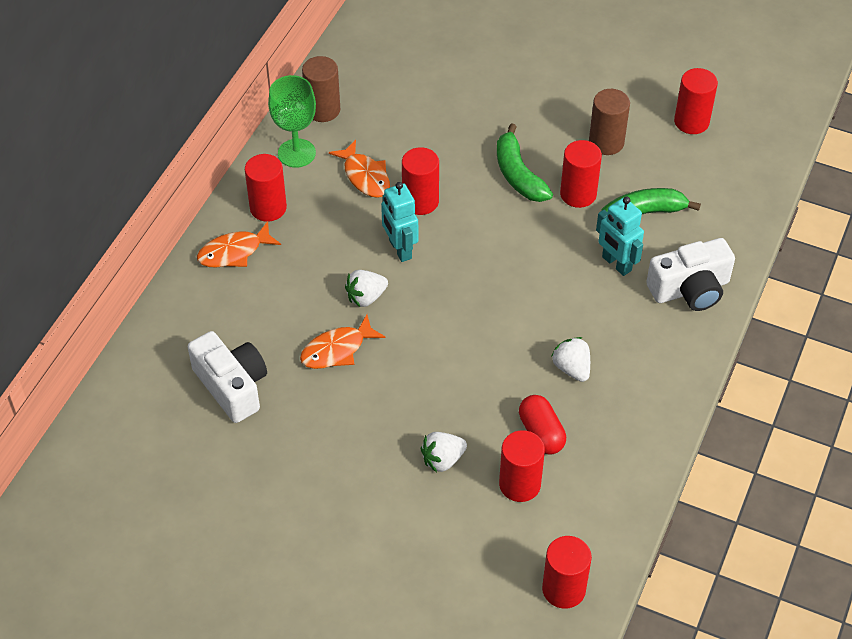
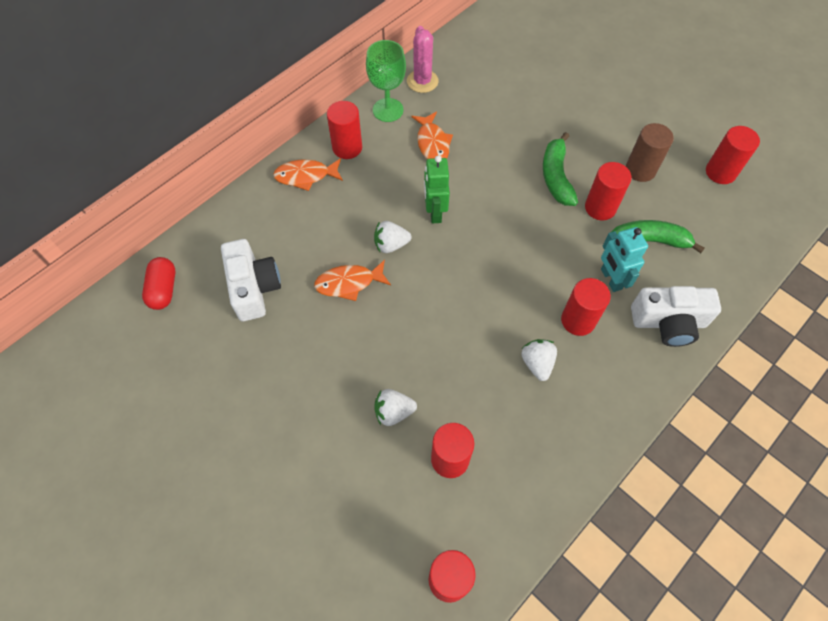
camera: 20 degrees right, 10 degrees up
brown cylinder [302,56,340,122] -> pink cactus [407,26,439,93]
turquoise robot [381,182,418,262] -> green robot [424,156,450,223]
red cylinder [402,147,439,215] -> red cylinder moved to [561,278,611,336]
red capsule [519,395,566,455] -> red capsule moved to [142,257,175,310]

